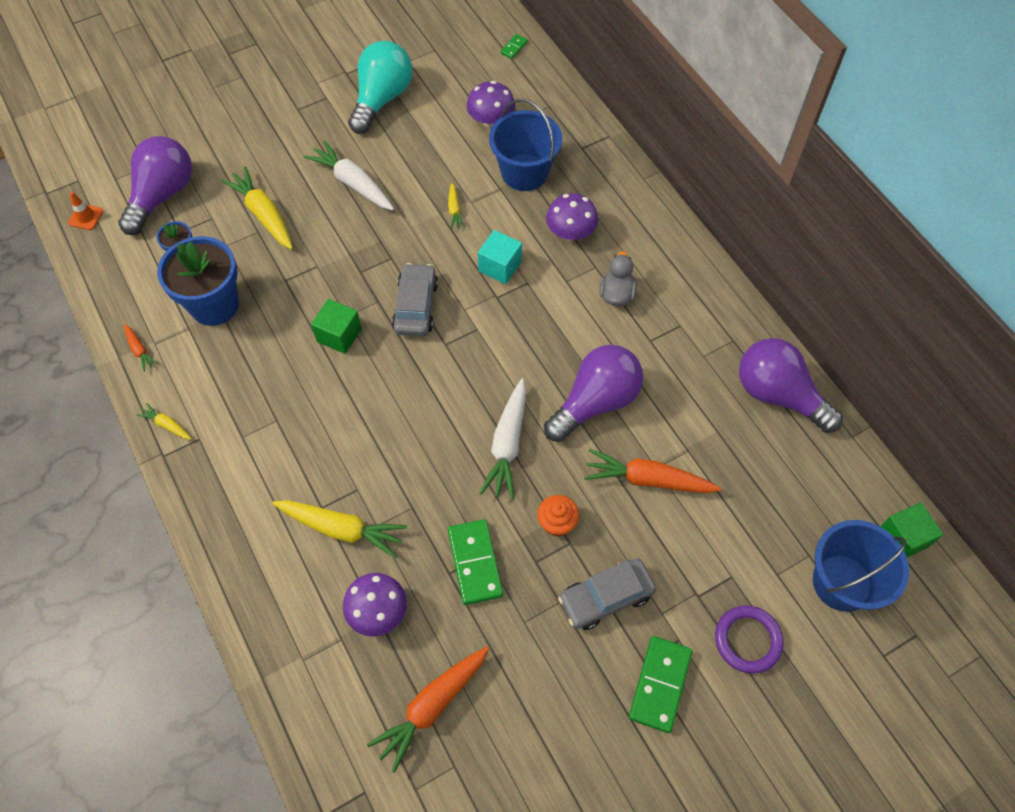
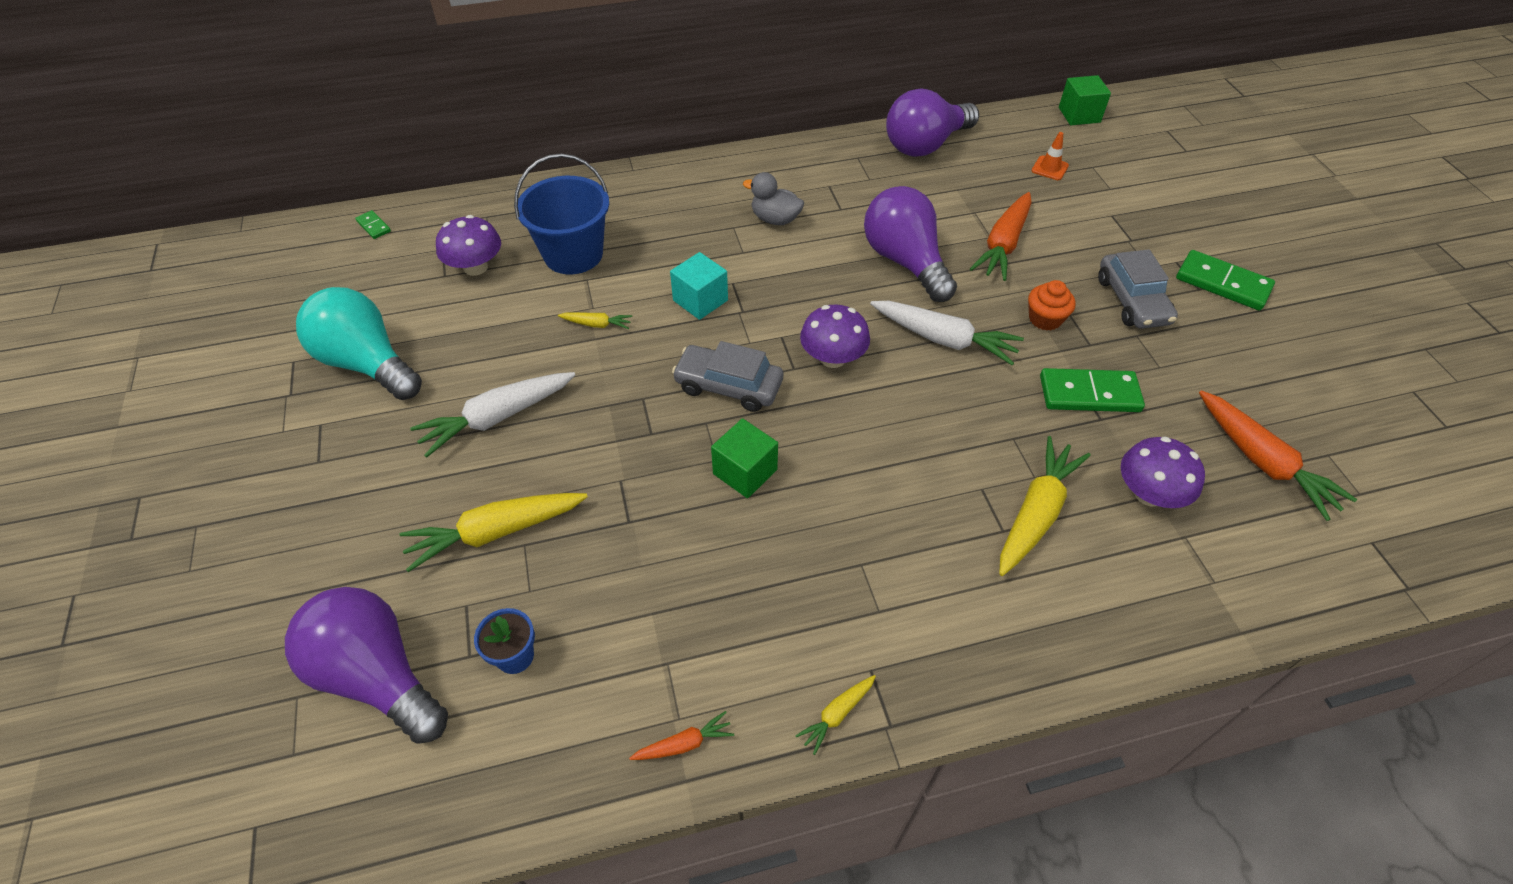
camera: 75 degrees left, 10 degrees down
orange traffic cone [68,192,103,230] -> orange traffic cone moved to [1032,132,1069,180]
blue flower pot [157,236,239,326] -> none
purple mushroom [546,193,598,241] -> purple mushroom moved to [800,305,870,368]
purple ring [715,605,784,674] -> none
blue bucket [813,520,909,612] -> none

